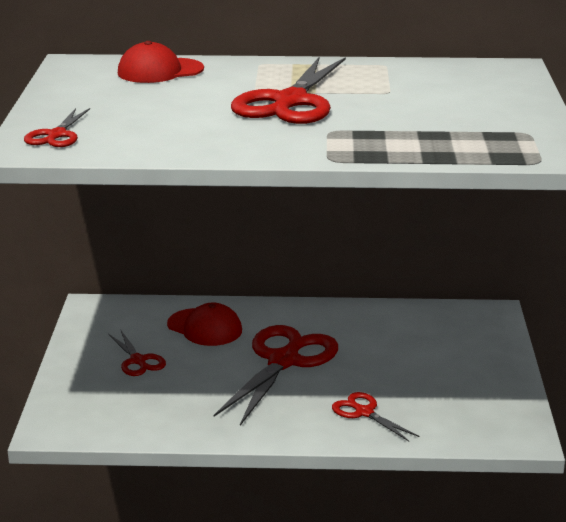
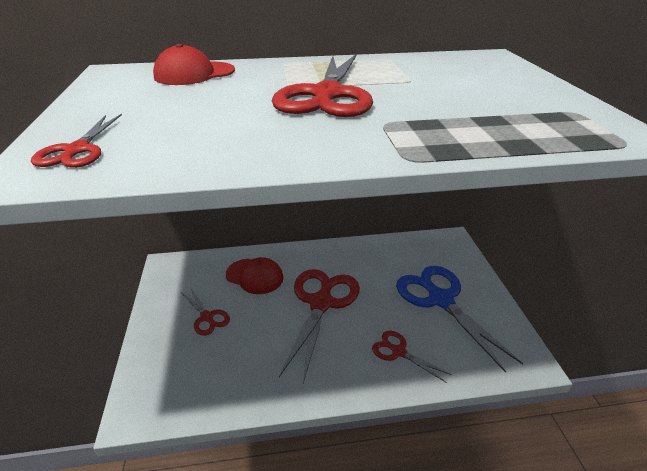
camera: 10 degrees left, 10 degrees up
none -> blue scissors [396,266,523,373]

